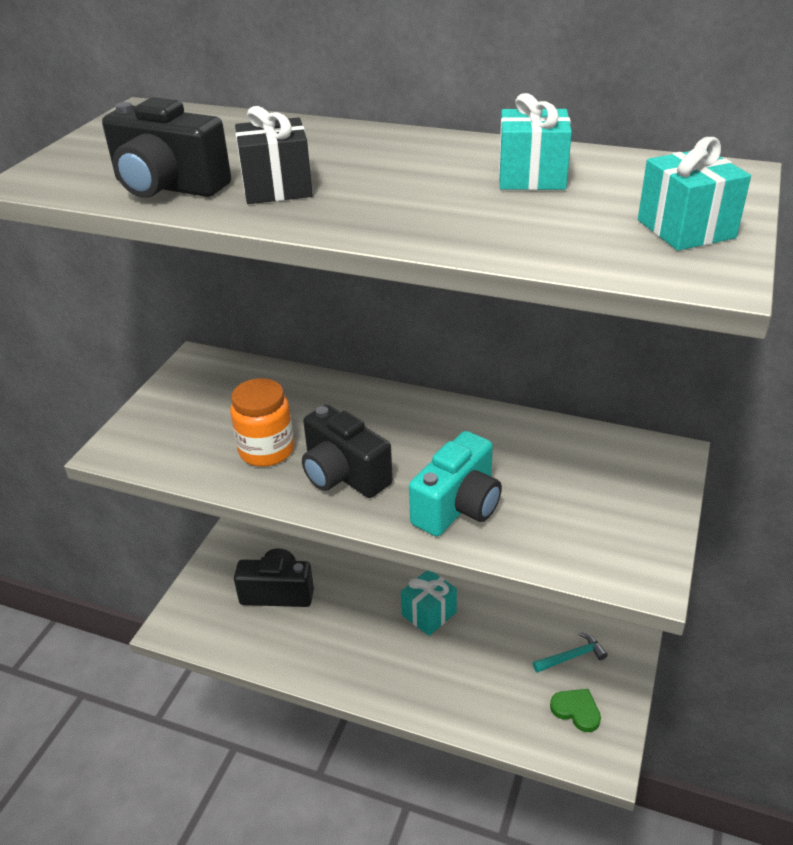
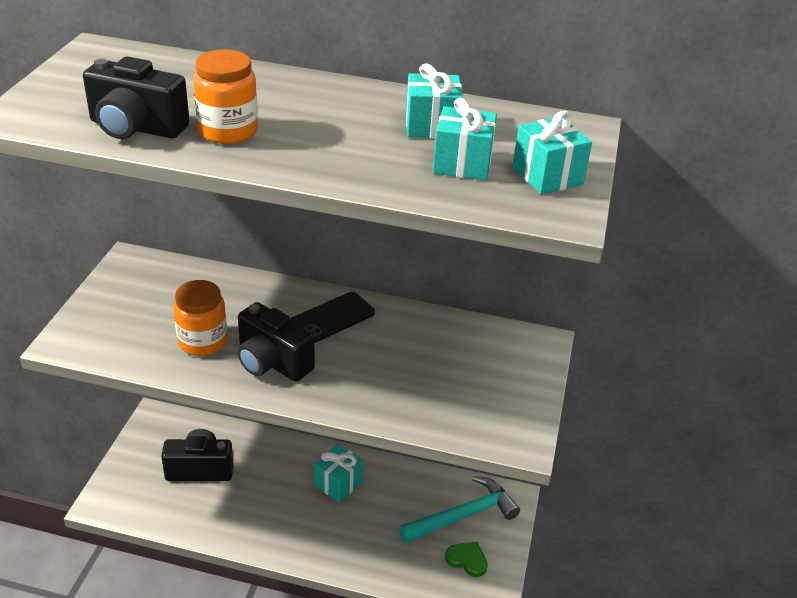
camera: 10 degrees left, 0 degrees up
black gift [235,106,313,204] -> orange jar [193,50,258,144]
turquoise camera [409,431,502,537] -> none
turquoise hammer [533,632,607,673] -> turquoise hammer [399,476,520,543], size x1.91
none -> black phone [291,292,375,343]
none -> turquoise gift [433,98,497,181]

